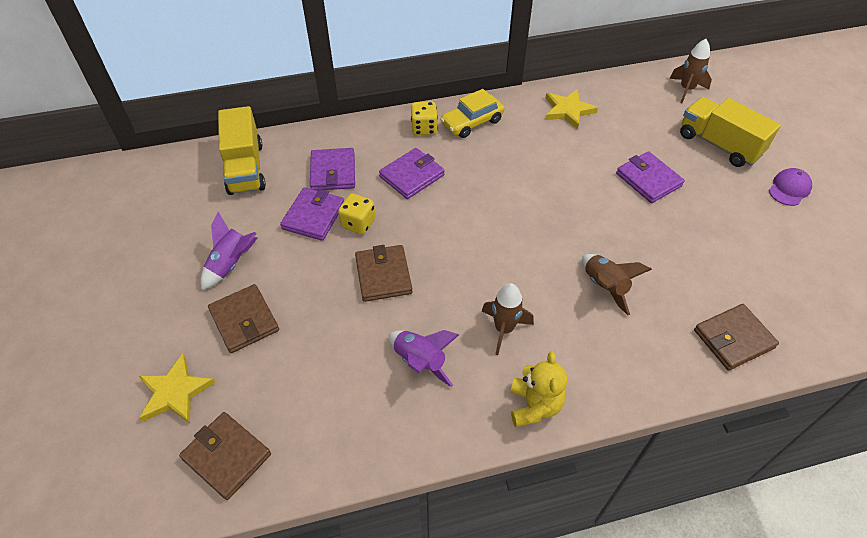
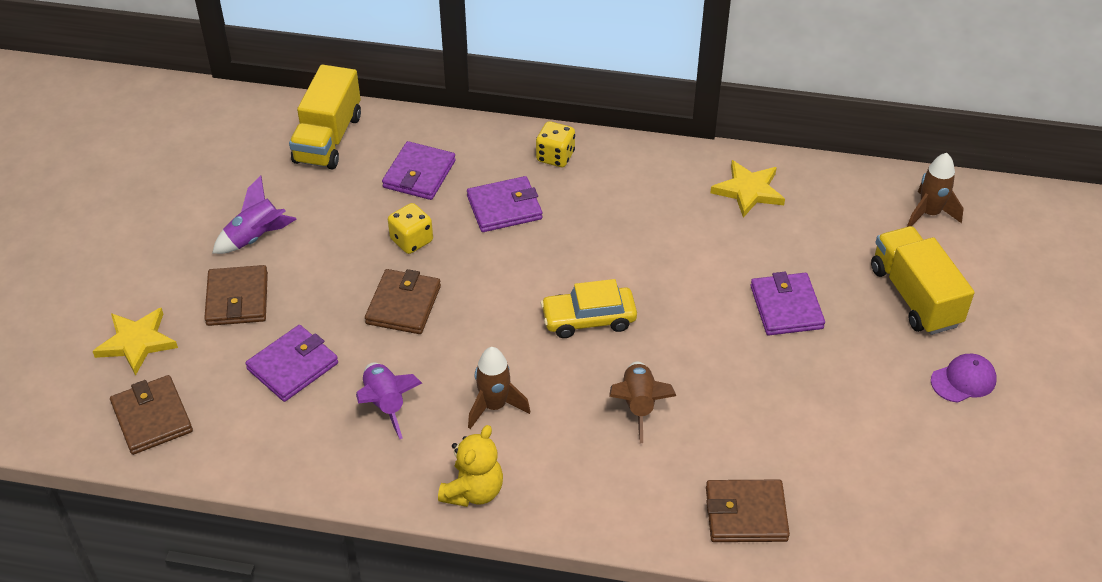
camera: 25 degrees right, 5 degrees down
purple wallet [280,187,344,241] -> purple wallet moved to [245,325,338,402]
yellow car [440,89,504,138] -> yellow car moved to [541,279,637,338]

